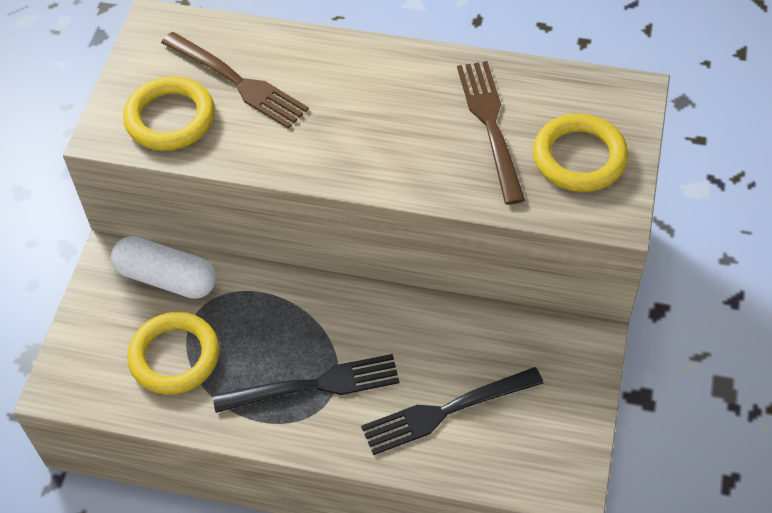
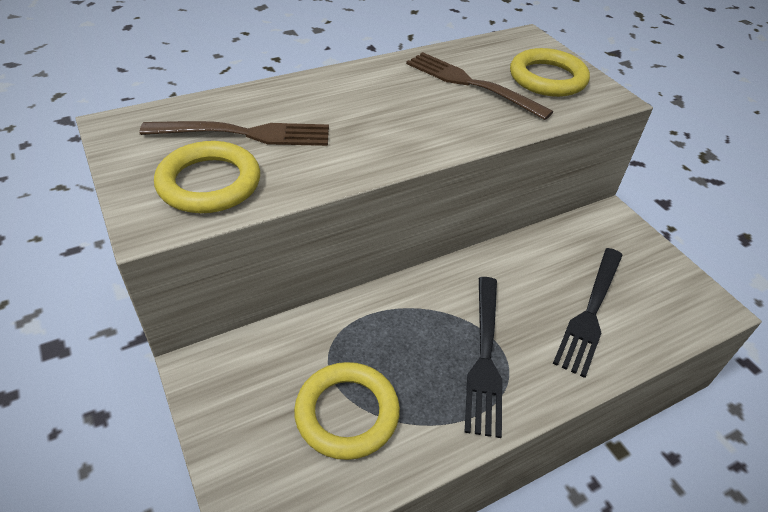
camera: 45 degrees left, 10 degrees down
white capsule [111,236,216,299] -> none
black fork [213,354,400,413] -> black fork turned 150 degrees clockwise [464,277,502,438]

